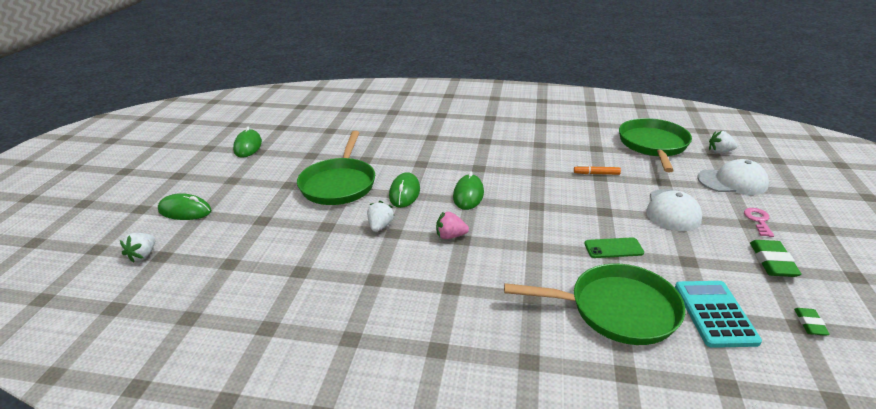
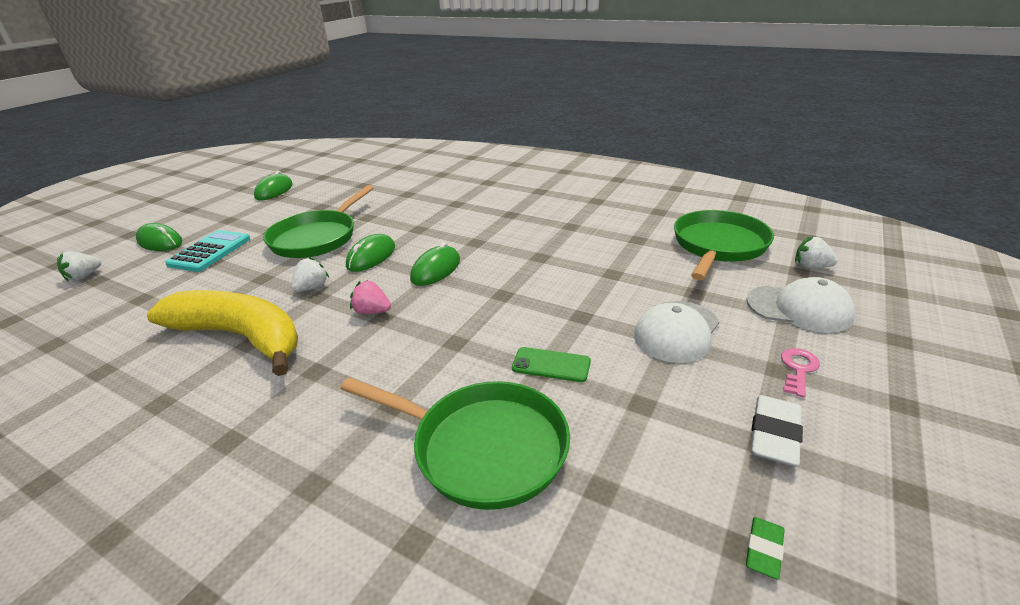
camera: 20 degrees right, 0 degrees up
orange marker [574,165,621,175] -> none
turquoise calculator [675,281,762,348] -> turquoise calculator moved to [165,230,250,272]
green eraser [750,240,802,277] -> white eraser [750,395,803,467]
none -> yellow banana [147,290,298,376]

